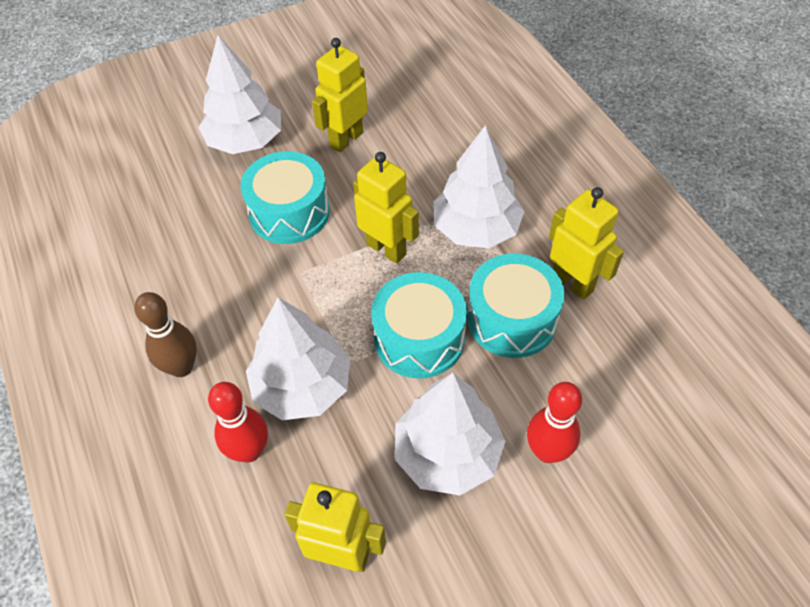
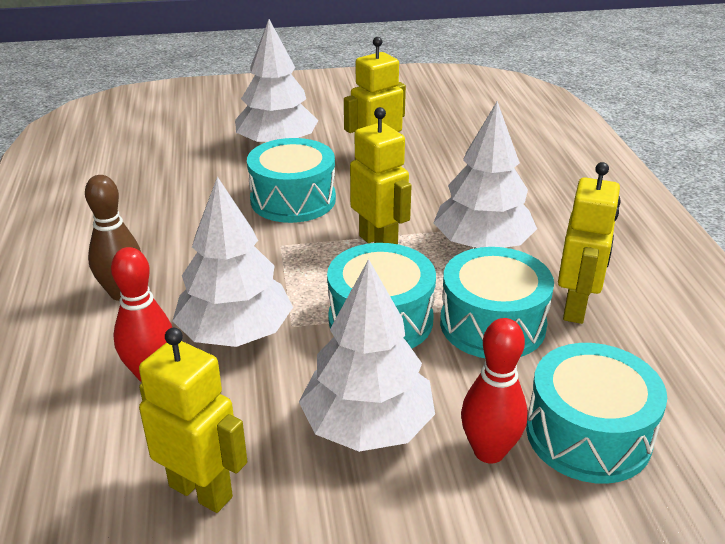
camera: 15 degrees right, 20 degrees down
yellow robot [549,187,624,300] -> yellow robot turned 45 degrees clockwise [558,162,621,324]
none -> turquoise drum [526,343,667,483]

